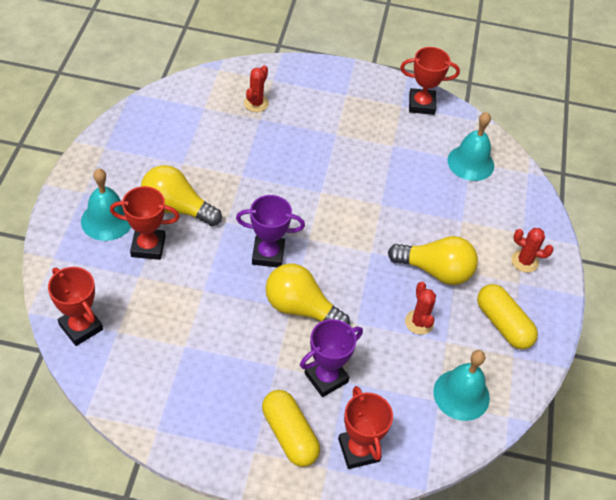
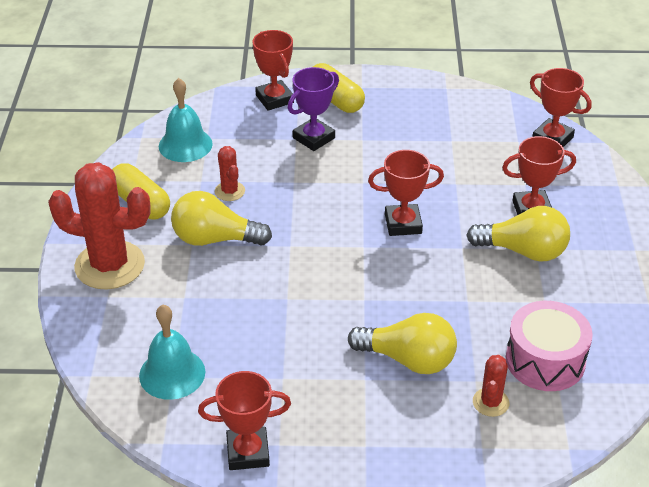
camera: 175 degrees right, 10 degrees down
turquoise bell [81,169,131,241] -> none
purple trophy [236,195,305,267] -> red trophy [368,150,444,236]
yellow light bulb [266,264,350,326] -> yellow light bulb moved to [348,313,457,374]
red cactus [511,228,554,273] -> red cactus [48,162,151,289], size x2.13
none -> pink drum [506,301,593,391]

